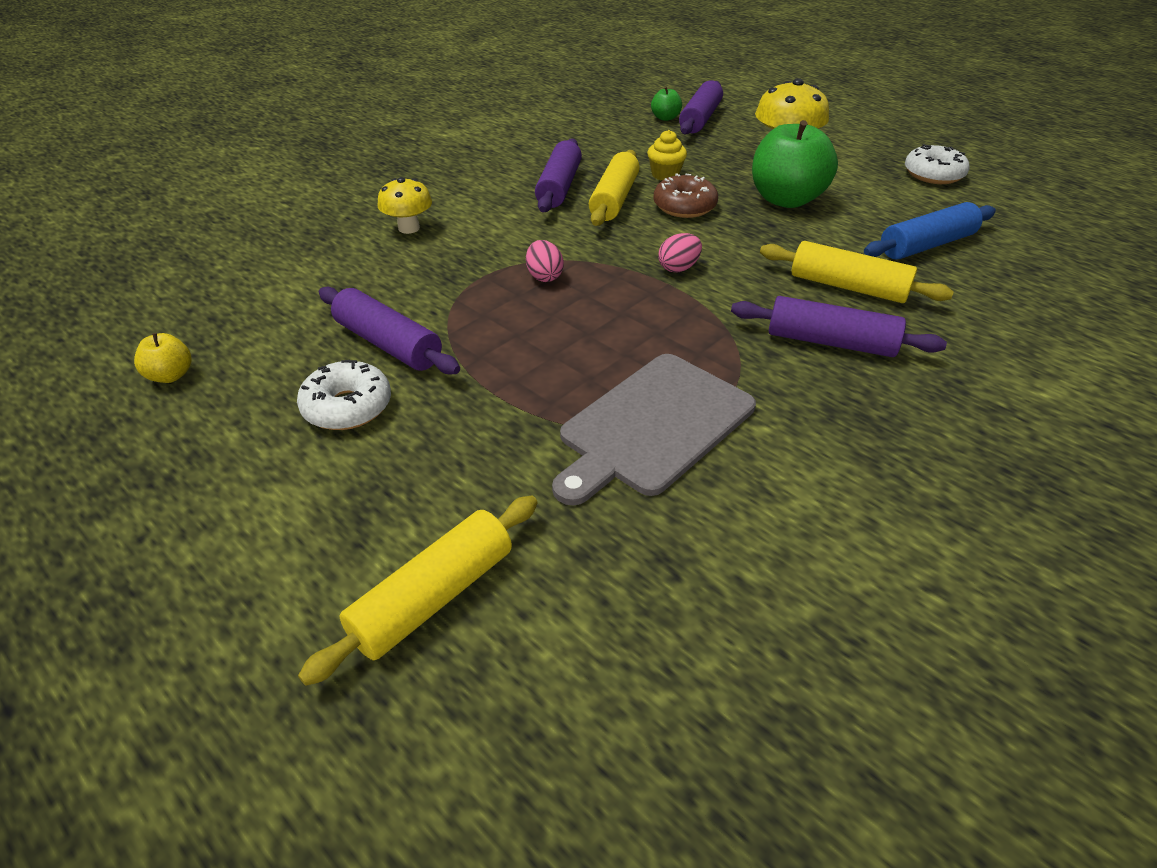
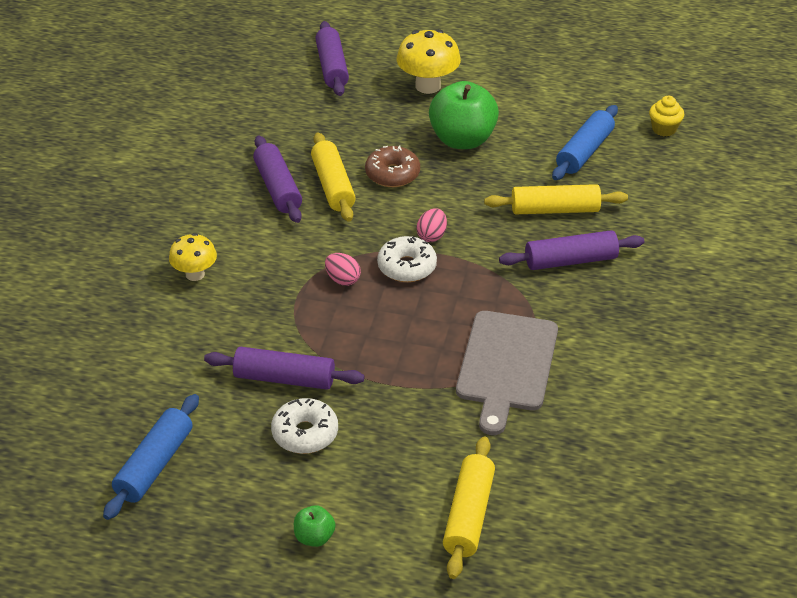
camera: 30 degrees left, 0 degrees up
yellow apple [134,333,191,383] -> blue rolling pin [103,394,199,520]
yellow cupcake [647,130,687,180] -> yellow cupcake moved to [649,96,684,136]
green apple [651,87,682,121] -> green apple moved to [294,505,336,547]
white donut [905,144,970,184] -> white donut moved to [377,236,437,282]

